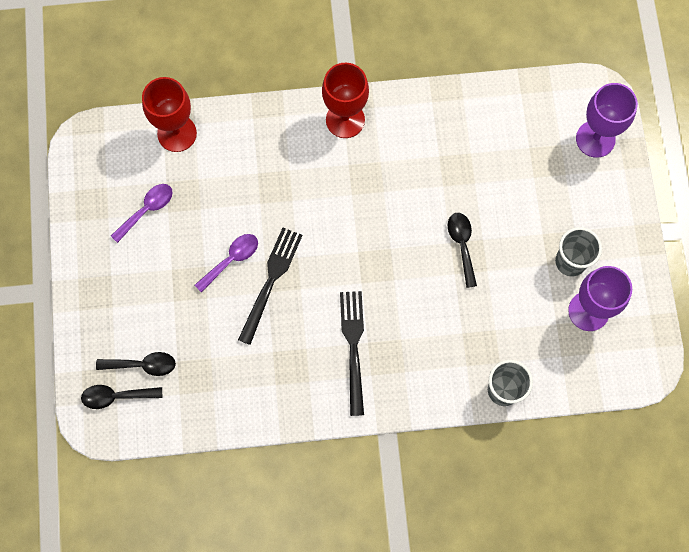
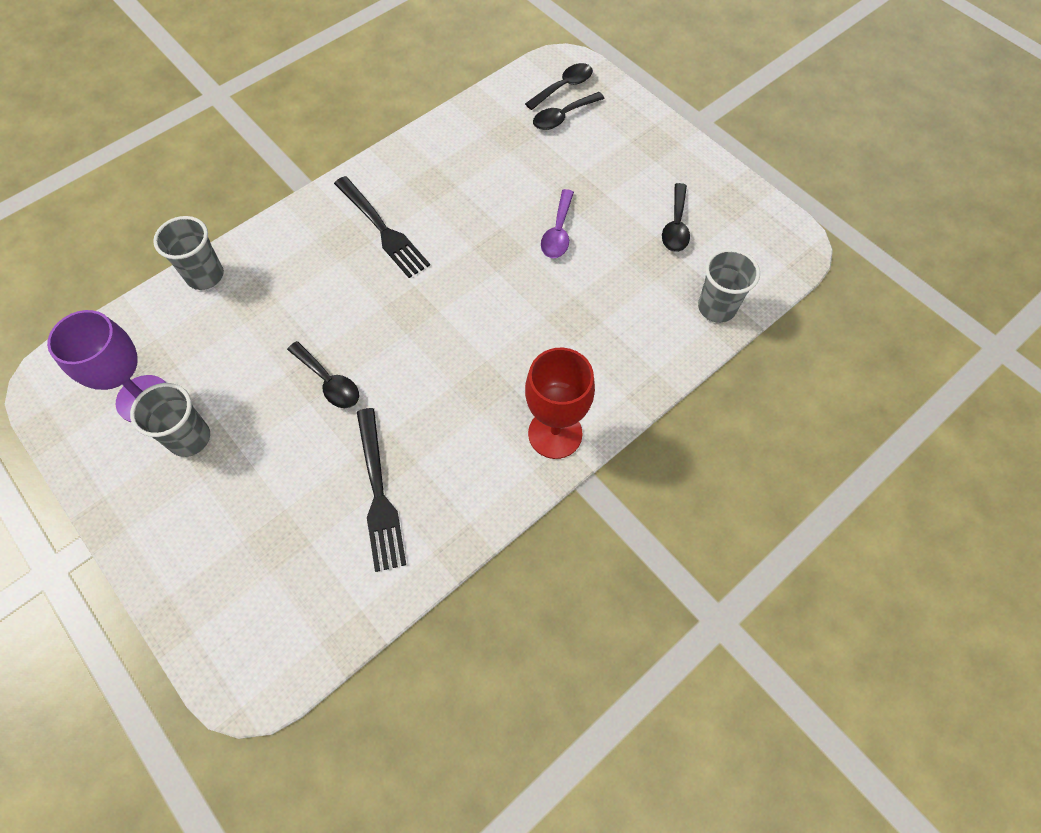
camera: 145 degrees right, 10 degrees down
purple spoon [111,184,173,243] -> black spoon [662,183,690,252]
red goblet [142,77,197,152] -> grey cup [698,248,760,323]
black fork [238,228,302,345] -> black fork moved to [357,408,406,572]
purple goblet [576,83,638,158] -> none

